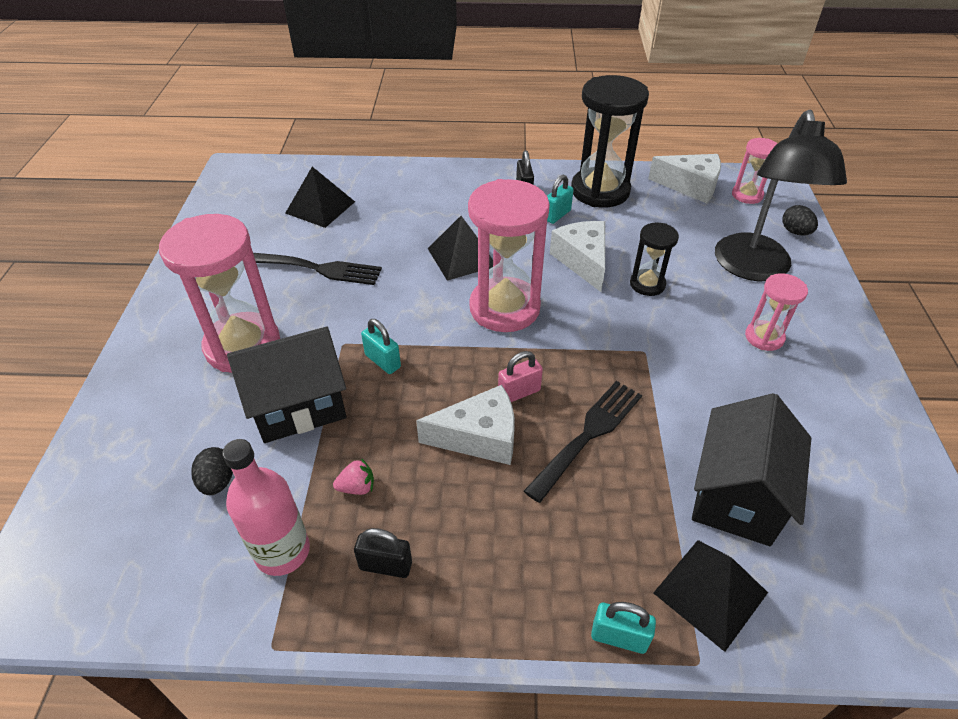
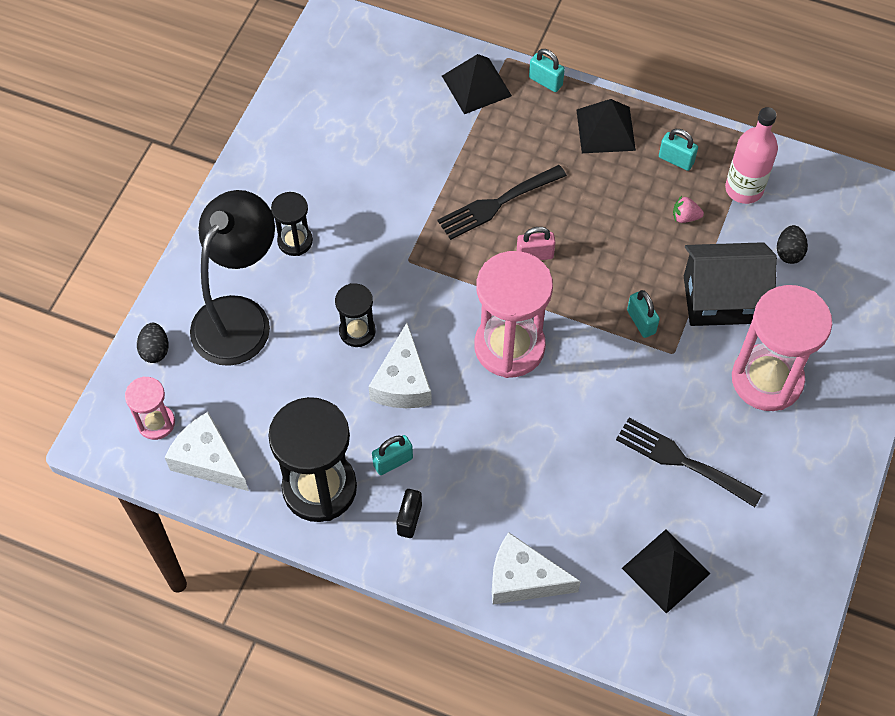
camera: 160 degrees left, 15 degrees up
black padlock [354,528,412,578] -> turquoise padlock [659,129,698,171]
white cheese [416,385,515,465] -> white cheese moved to [492,532,581,604]
black pyramid [428,216,493,281] -> black pyramid moved to [577,99,636,153]
black house [692,393,811,546] -> none
pink hourglass [745,273,808,351] -> black hourglass [271,192,313,256]

